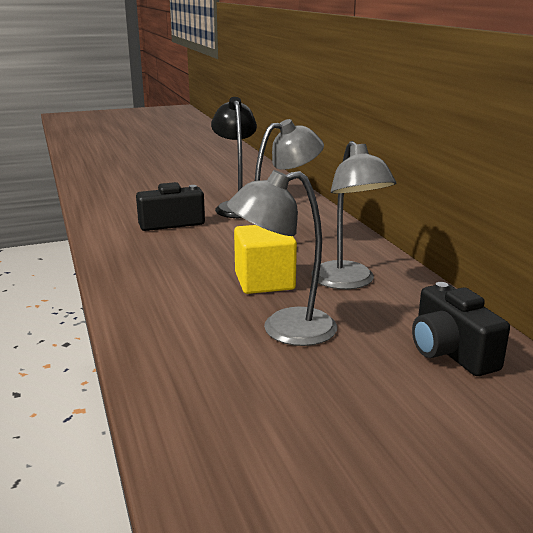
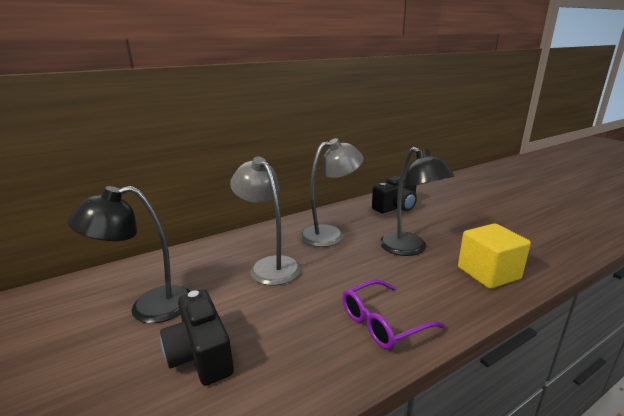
camera: 100 degrees left, 0 degrees up
grey lamp [227,170,337,346] -> black lamp [380,147,455,256]
yellow cube [234,225,297,294] -> yellow cube moved to [458,223,531,289]
none -> purple glasses [342,279,445,349]

